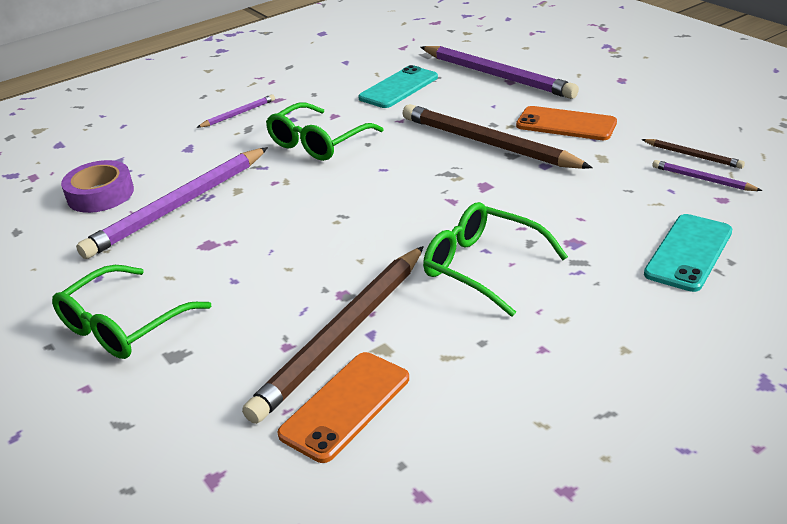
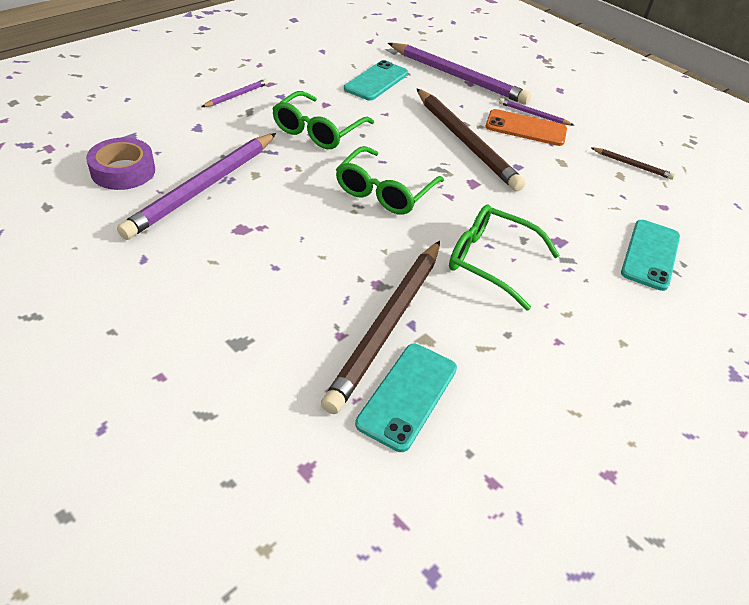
camera: 15 degrees left, 10 degrees up
green glasses [52,265,211,359] -> green glasses moved to [336,146,444,215]
orange phone [277,352,409,463] -> turquoise phone [355,344,457,452]
brown pencil [403,104,593,169] -> brown pencil turned 150 degrees counterclockwise [417,89,525,191]
purple pencil [652,160,763,191] -> purple pencil moved to [499,98,574,125]

